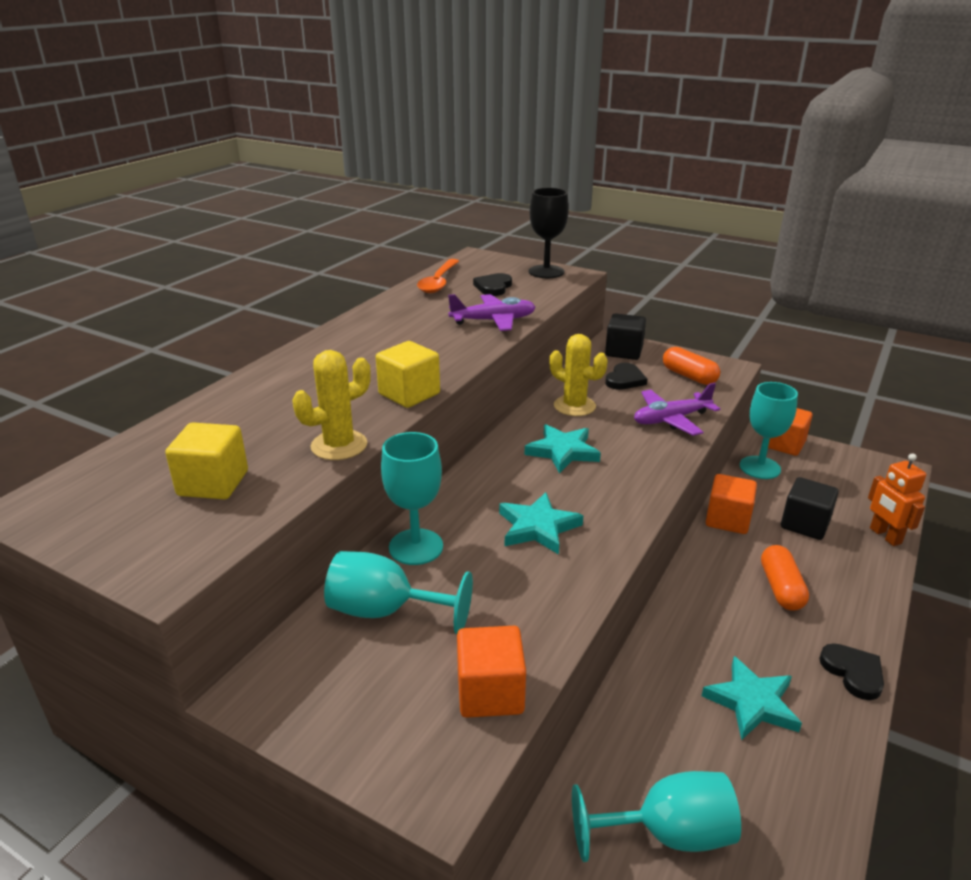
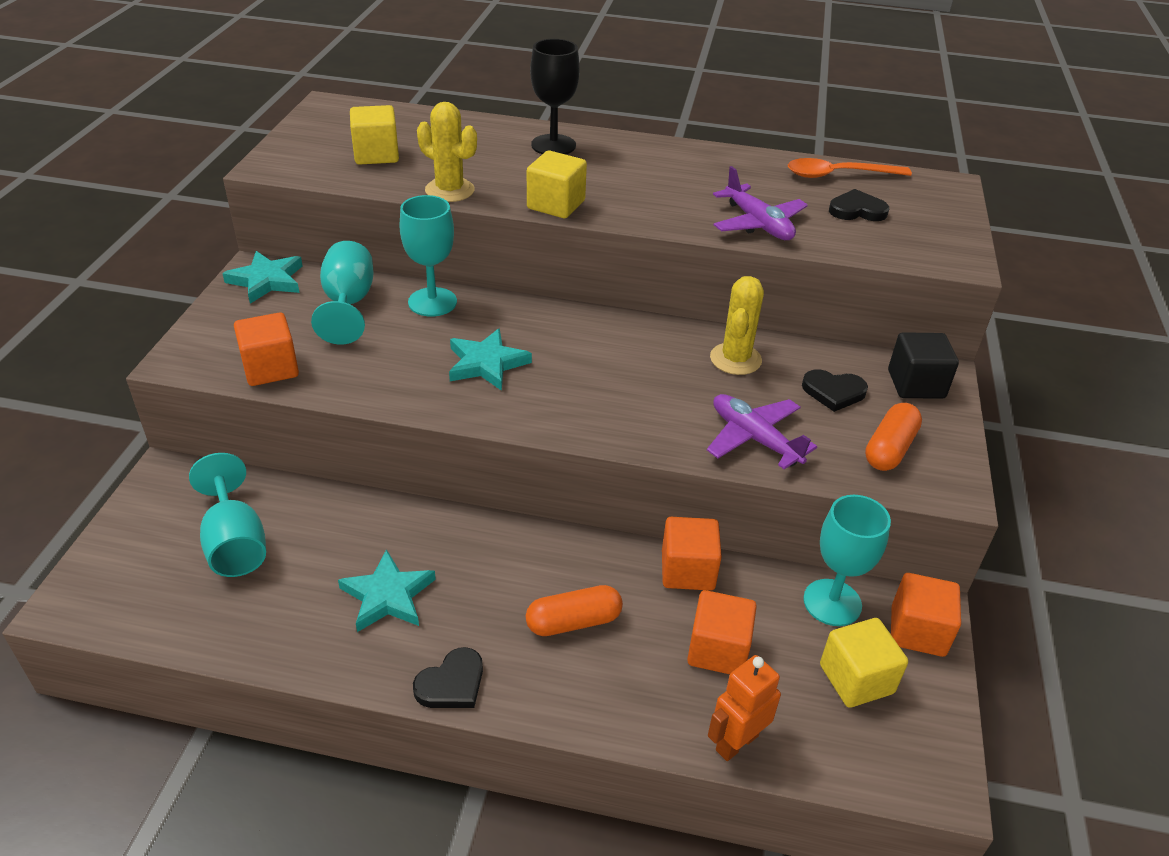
camera: 70 degrees right, 10 degrees up
turquoise star [525,424,601,474] -> turquoise star moved to [222,251,303,304]
black goblet [529,188,569,278] -> black goblet moved to [530,39,580,155]
black cube [781,477,839,540] -> orange cube [687,590,757,674]
none -> yellow cube [820,618,908,708]

